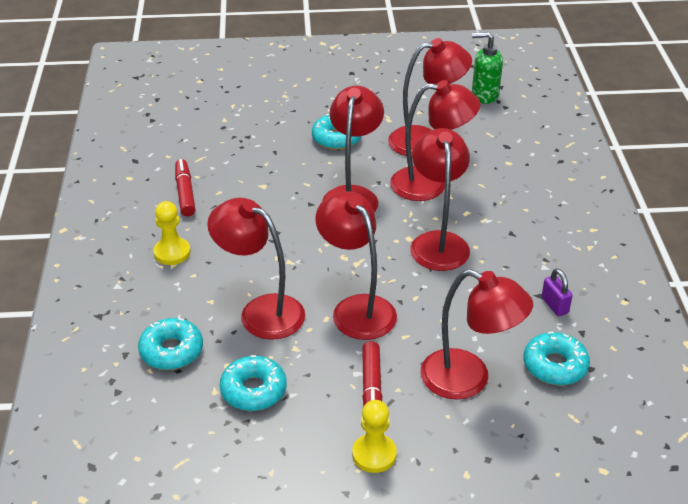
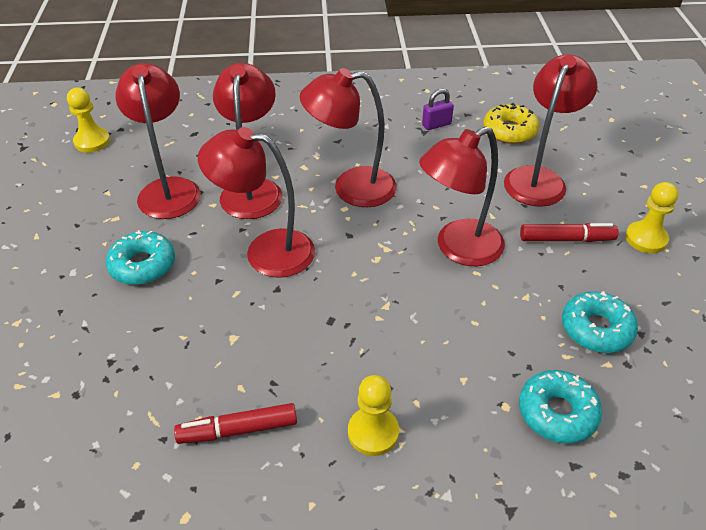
camera: 90 degrees left, 5 degrees up
red lamp [207,198,305,340] -> none
green soap dispenser [472,32,503,104] -> yellow pawn [67,88,110,153]
turquoise donut [523,332,590,385] -> yellow donut [483,103,539,144]

